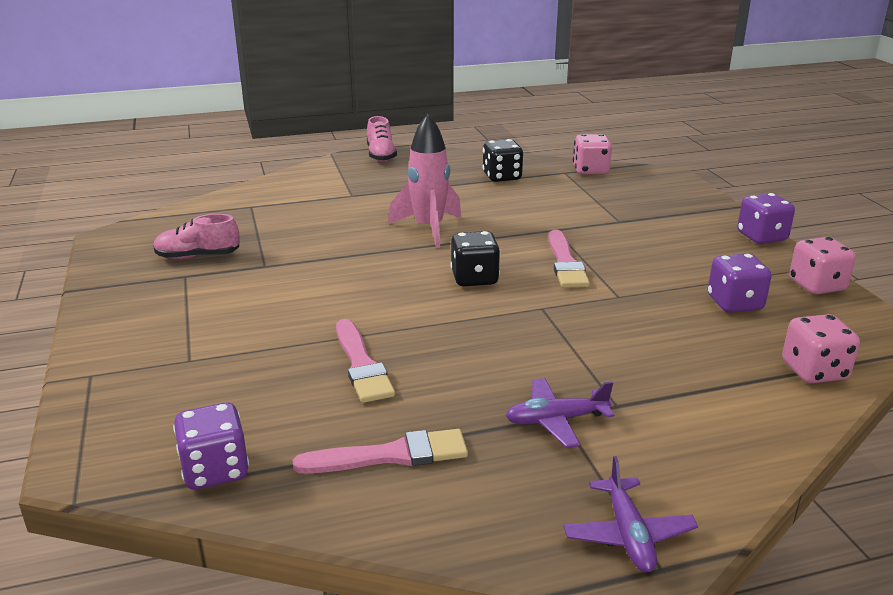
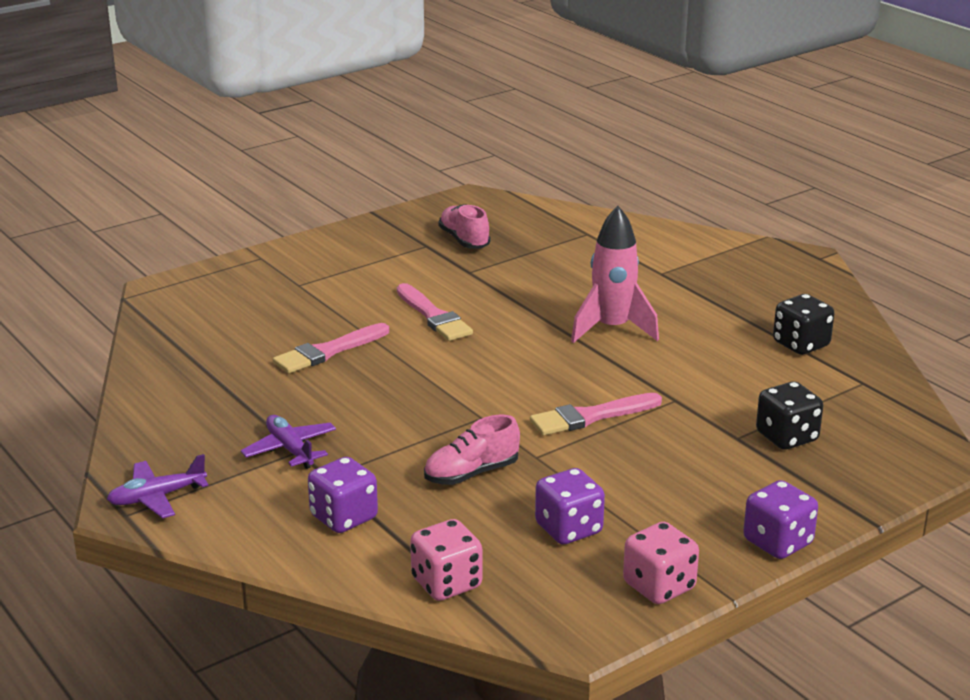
camera: 70 degrees right, 0 degrees up
purple dice [173,402,249,490] -> purple dice moved to [308,457,378,533]
pink brush [293,429,468,474] -> pink brush moved to [397,283,473,341]
pink shoe [367,116,397,162] -> pink shoe moved to [424,415,520,485]
black dice [450,231,500,286] -> black dice moved to [756,382,823,450]
pink dice [573,134,612,175] -> none

